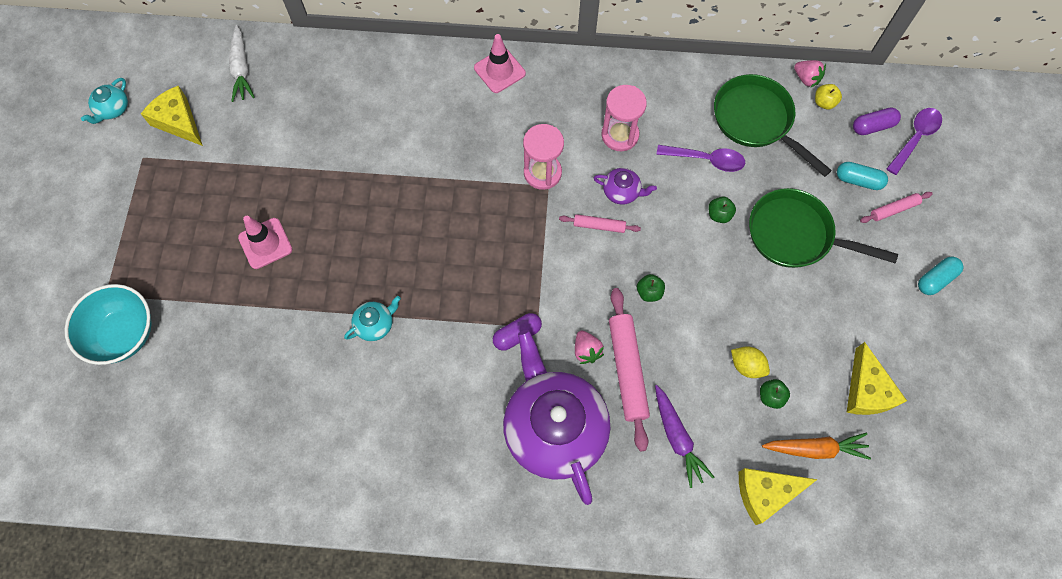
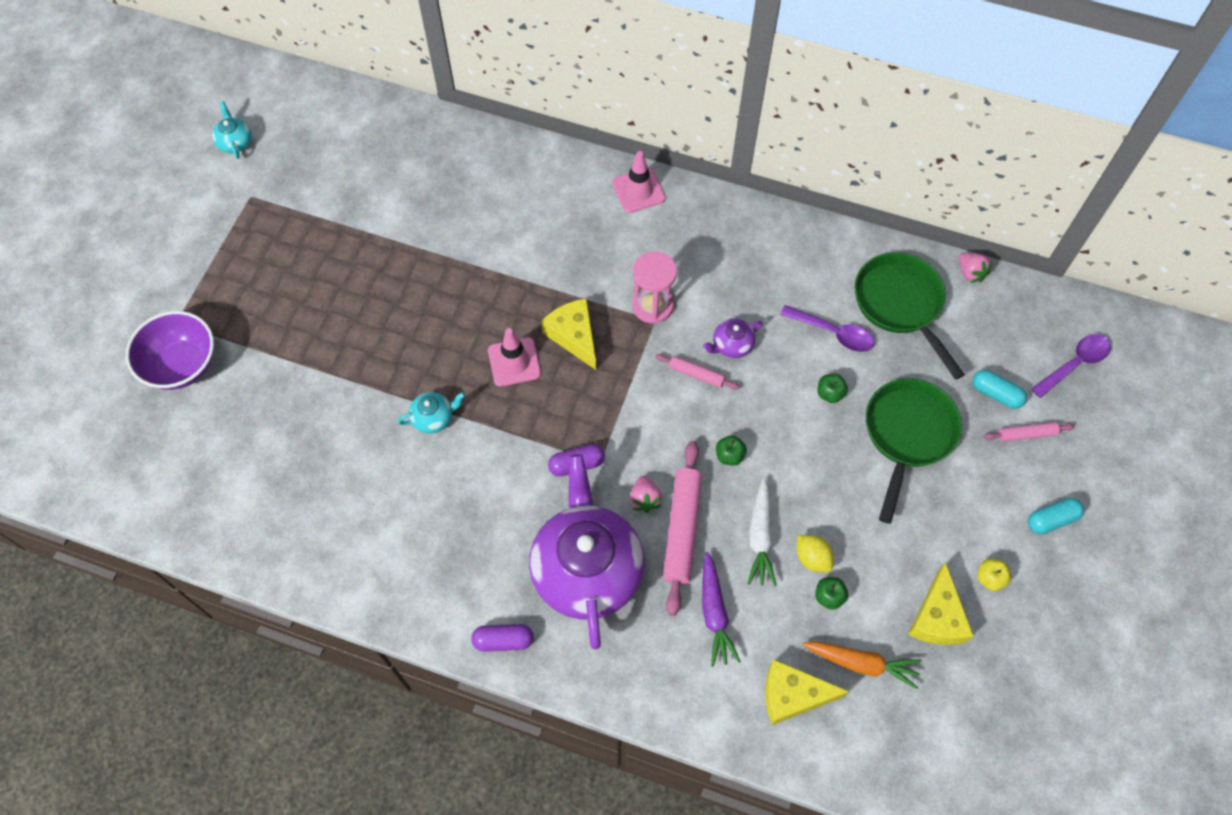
camera: 15 degrees right, 5 degrees down
turquoise bowl [65,284,152,365] -> purple bowl [126,311,214,390]
turquoise teapot [81,78,128,124] -> turquoise teapot turned 120 degrees clockwise [212,101,252,159]
yellow cheese [141,86,203,146] -> yellow cheese moved to [541,298,596,370]
white carrot [229,25,255,102] -> white carrot moved to [747,478,777,586]
pink traffic cone [238,216,292,269] -> pink traffic cone moved to [488,328,541,387]
purple teapot [594,168,657,205] -> purple teapot turned 120 degrees clockwise [703,318,763,358]
pink hourglass [601,85,647,151] -> none
green pan [749,188,898,268] -> green pan turned 75 degrees clockwise [866,378,962,524]
yellow apple [815,84,842,109] -> yellow apple moved to [977,559,1011,591]
purple capsule [853,107,901,135] -> purple capsule moved to [471,624,534,652]

